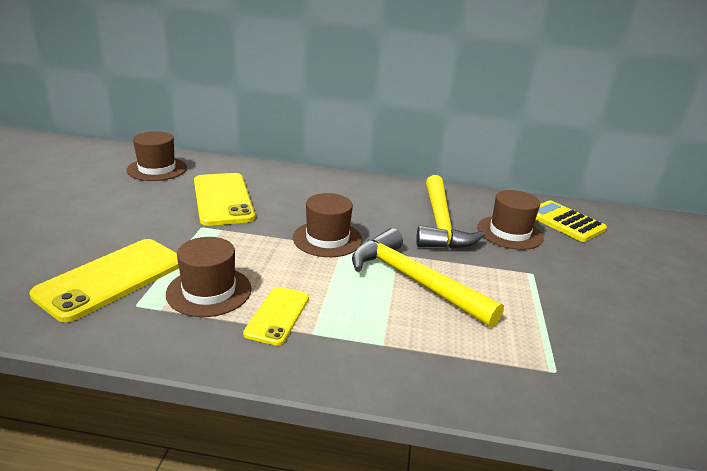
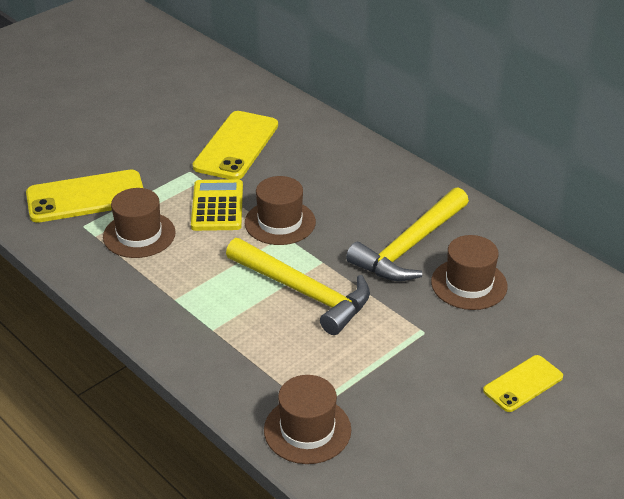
camera: 40 degrees right, 10 degrees up
brown hat [126,131,187,181] -> brown hat moved to [264,375,351,464]
yellow phone [243,287,309,346] -> yellow phone moved to [483,355,563,412]
yellow hammer [352,228,504,327] -> yellow hammer turned 135 degrees clockwise [226,238,370,335]
yellow calculator [535,200,607,242] -> yellow calculator moved to [191,179,243,231]

